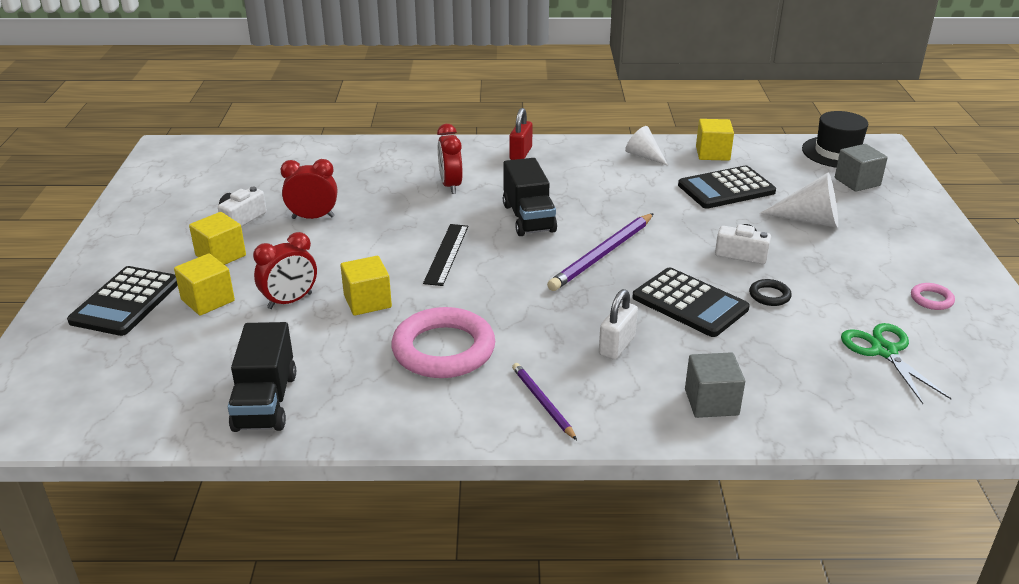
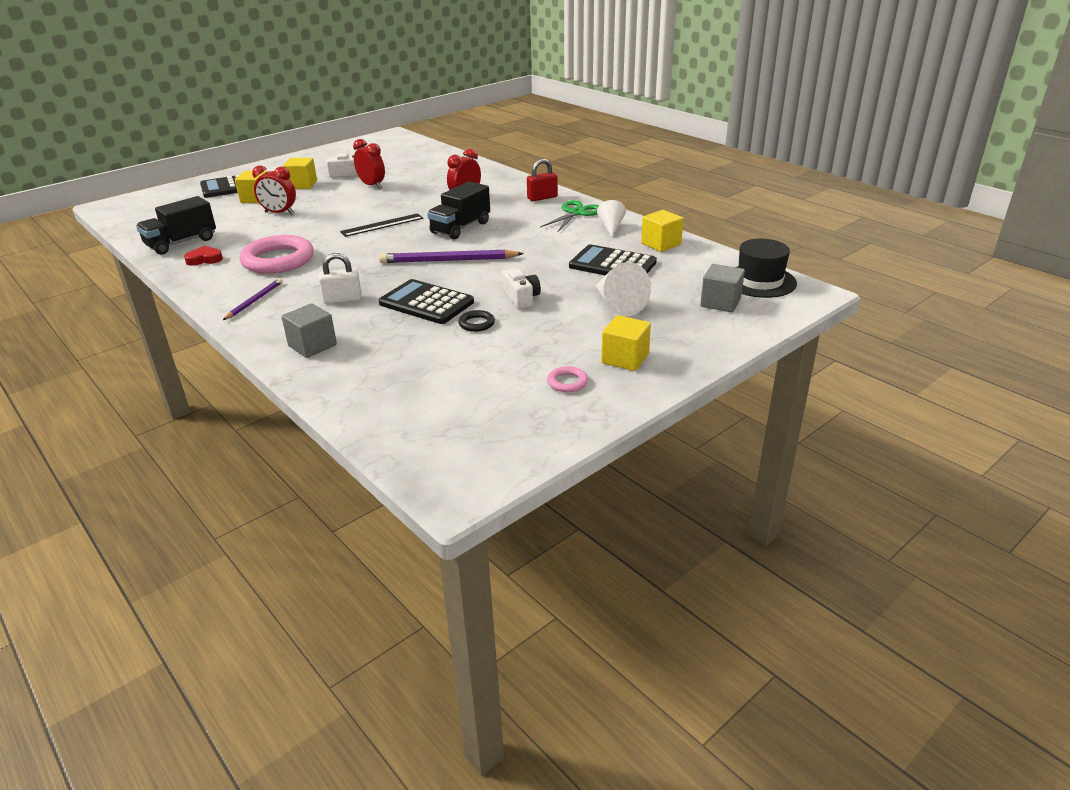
camera: 50 degrees right, 0 degrees up
yellow cube [340,256,392,316] -> yellow cube moved to [601,315,651,371]
black calculator [632,267,750,337] -> black calculator turned 120 degrees clockwise [379,279,474,324]
green scissors [841,323,952,404] -> green scissors moved to [540,200,599,232]
none -> red heart [184,246,223,266]

